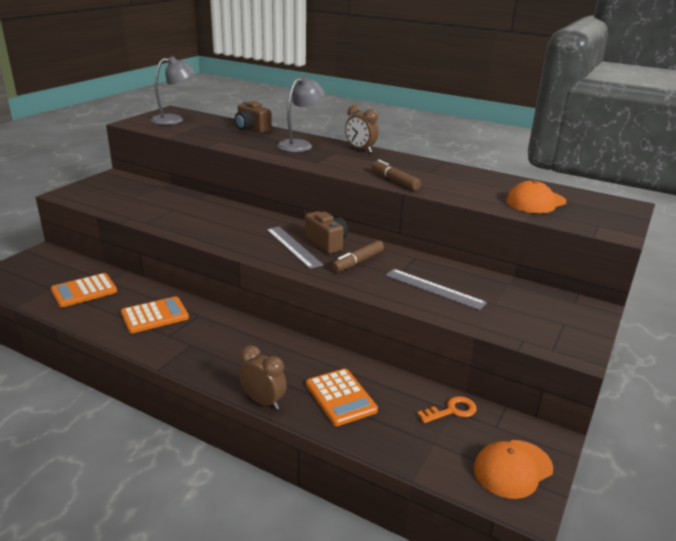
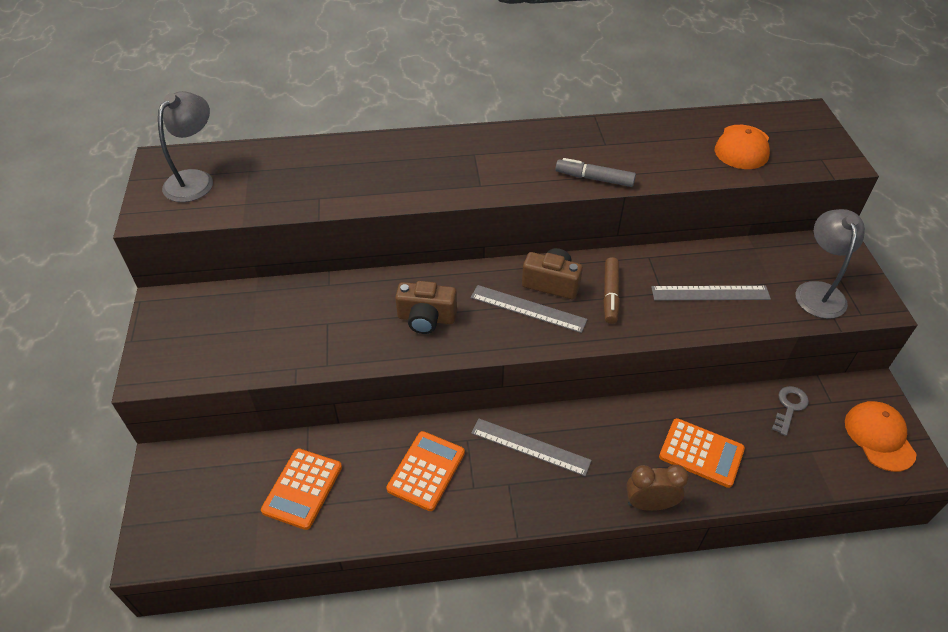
camera: 35 degrees left, 20 degrees up
brown camera [235,101,271,133] -> brown camera moved to [395,281,457,334]
grey lamp [277,76,325,152] -> grey lamp moved to [796,209,865,319]
brown clock [345,105,379,153] -> none
brown marker [372,160,421,190] -> grey marker [556,158,636,187]
orange key [417,396,477,423] -> grey key [772,386,809,436]
orange cap [474,440,553,499] -> orange cap turned 150 degrees clockwise [845,401,917,472]
none -> grey ruler [471,419,592,476]

